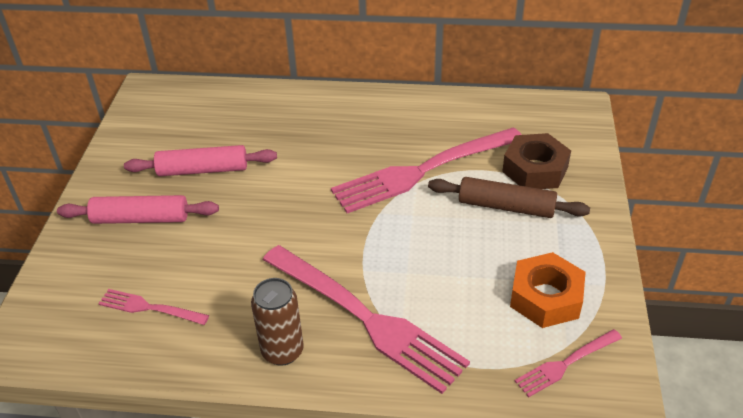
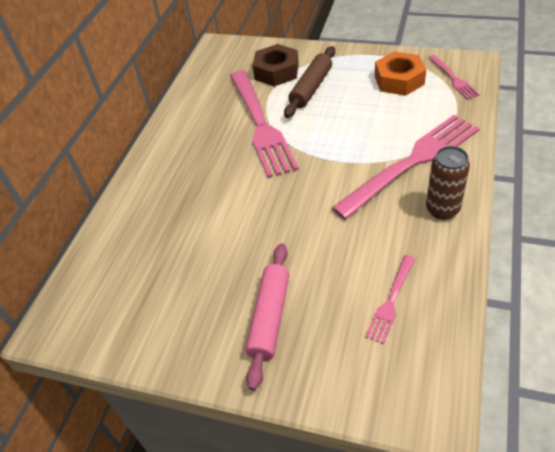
camera: 75 degrees left, 5 degrees up
pink rolling pin [124,145,277,176] -> none

